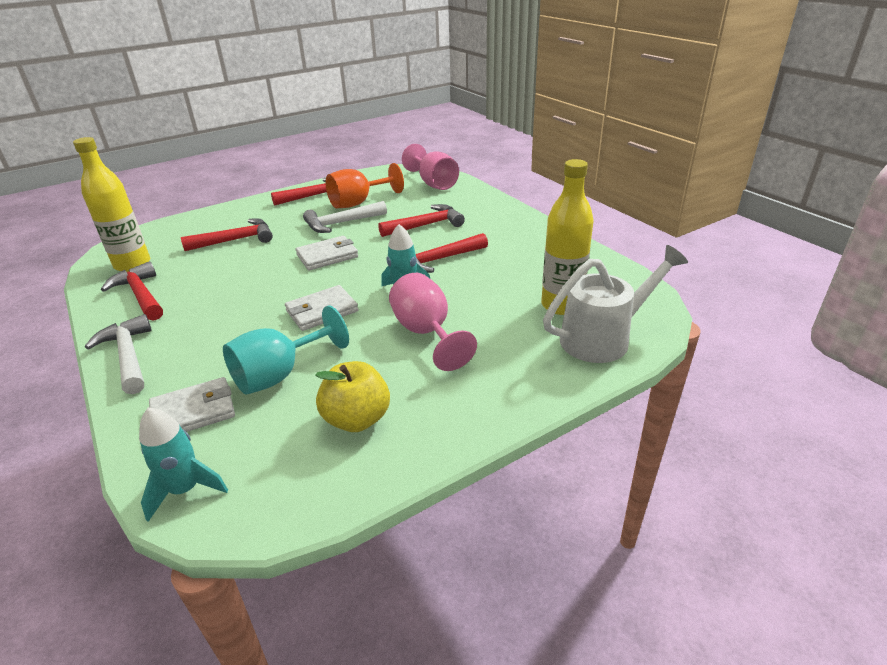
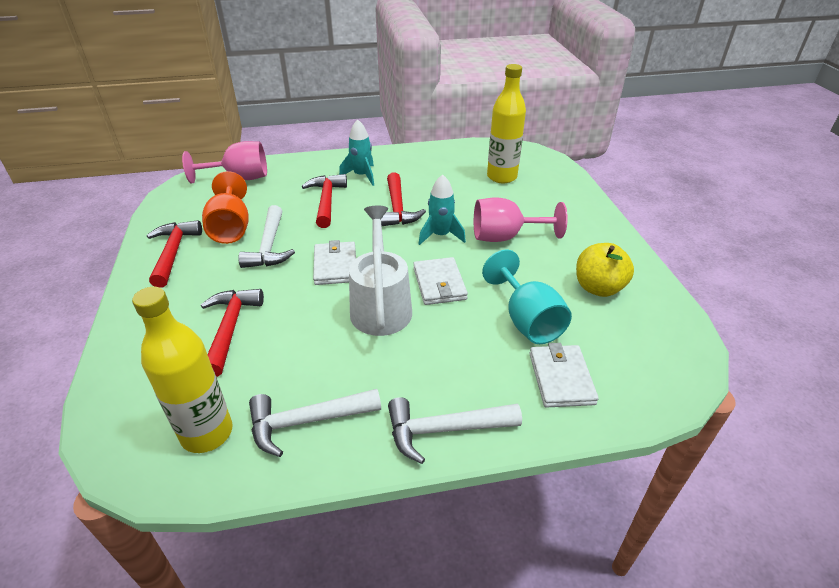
camera: 70 degrees left, 5 degrees up
red hammer [101,261,163,321] -> white hammer [249,389,381,457]
turquoise rocket [139,407,228,522] -> turquoise rocket moved to [339,119,374,186]
white watering can [543,245,688,363] -> white watering can moved to [349,205,412,336]

